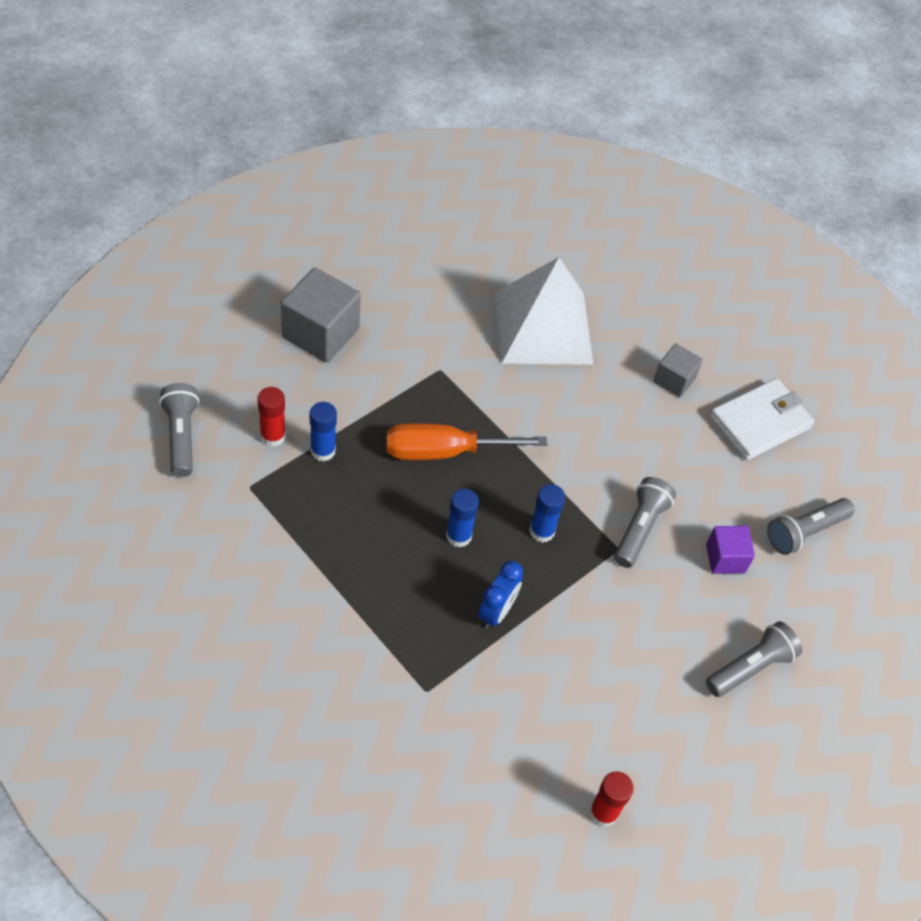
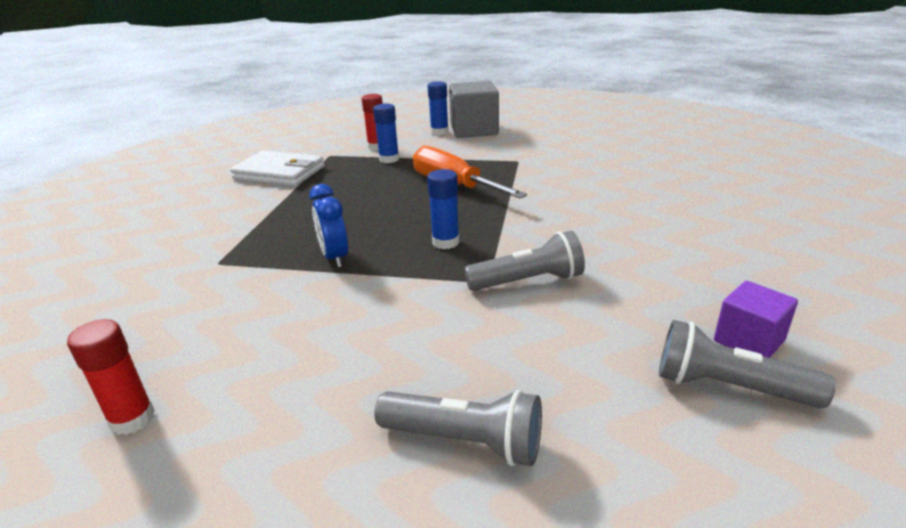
camera: 60 degrees right, 25 degrees down
grey flashlight [159,383,200,477] -> none
blue glue stick [446,489,479,548] -> blue glue stick moved to [428,81,449,135]
blue clock [478,561,523,629] -> blue clock turned 75 degrees clockwise [309,184,348,267]
white pyramid [495,257,594,365] -> none
grey cube [653,344,703,397] -> none
purple cube [706,526,755,574] -> purple cube moved to [714,281,798,358]
white wallet [710,378,815,460] -> white wallet moved to [230,150,324,186]

